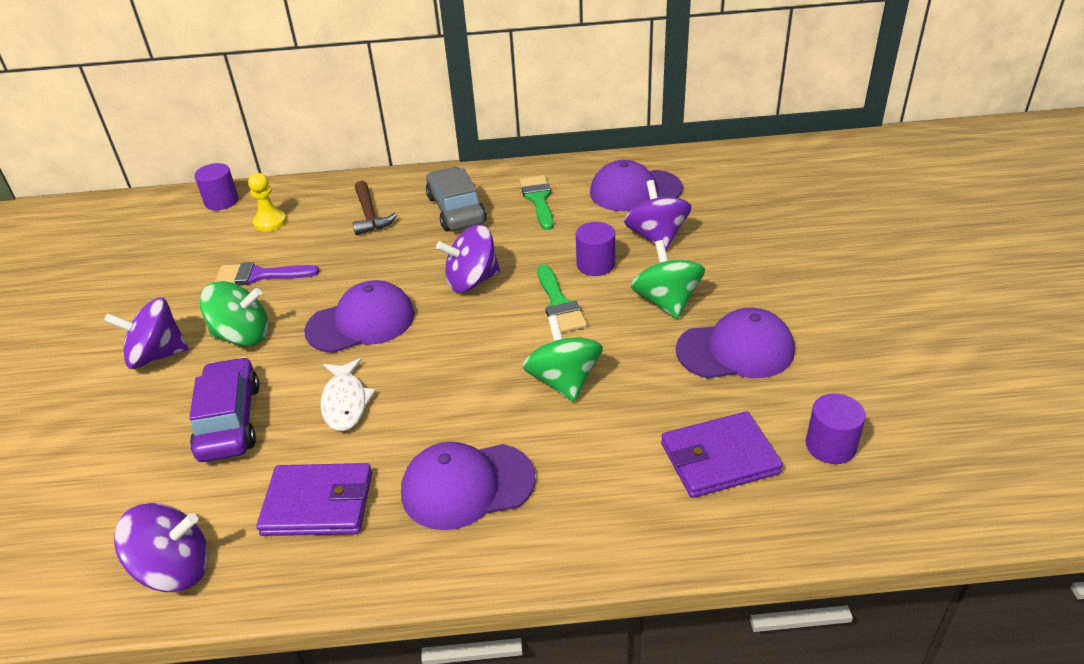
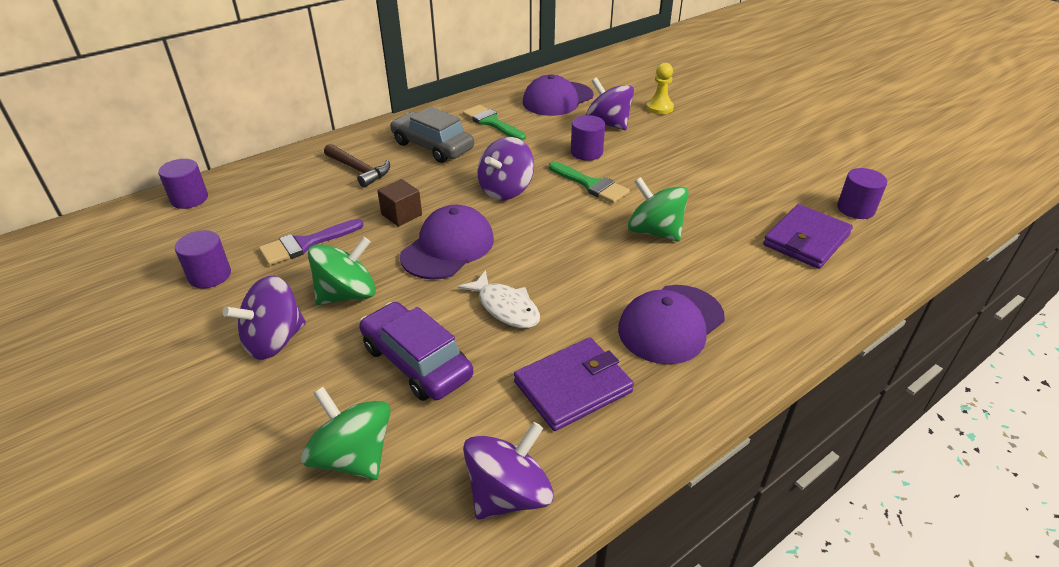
camera: 35 degrees left, 0 degrees up
yellow pawn [248,173,287,232] -> yellow pawn moved to [646,63,674,114]
green spinning top [631,240,705,319] -> green spinning top moved to [301,387,391,480]
purple cap [676,308,794,379] -> none
none -> purple cylinder [175,230,231,288]
none -> brown cube [377,179,422,227]

